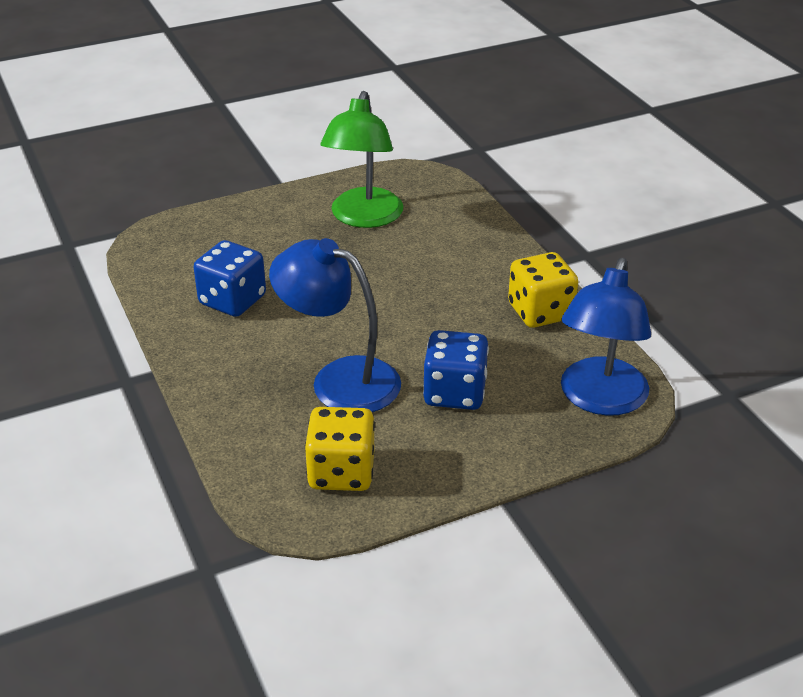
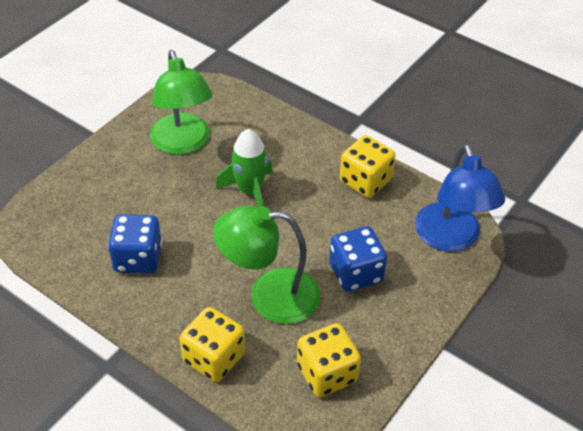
camera: 30 degrees left, 10 degrees up
blue lamp [269,238,401,412] -> green lamp [213,205,321,324]
none -> yellow dice [180,307,245,382]
none -> green rocket [216,129,273,207]

